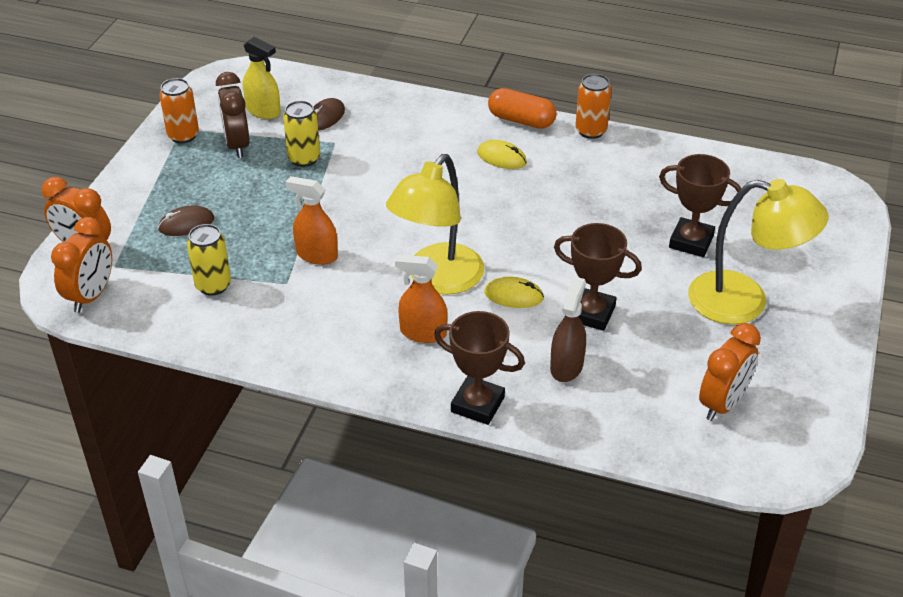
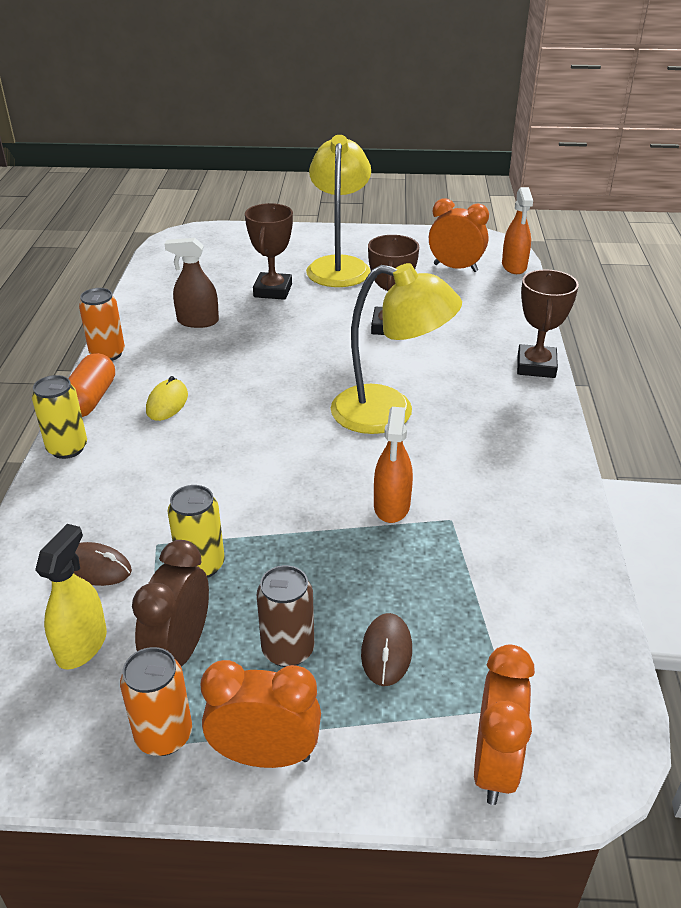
camera: 105 degrees left, 5 degrees down
orange clock [51,217,112,313] -> orange clock moved to [201,660,321,768]
brown mouse [158,205,214,236] -> brown mouse turned 45 degrees clockwise [361,613,412,686]
yellow can [187,224,231,296] -> yellow can moved to [32,375,87,459]
brown clock [216,72,250,158] -> brown clock turned 135 degrees clockwise [132,540,209,666]
orange spray bottle [395,255,448,343] -> orange spray bottle moved to [502,187,533,274]
yellow mouse [484,277,544,308] -> none
brown spray bottle [550,277,586,382] -> brown spray bottle moved to [165,238,219,328]
none -> brown can [257,565,314,667]

